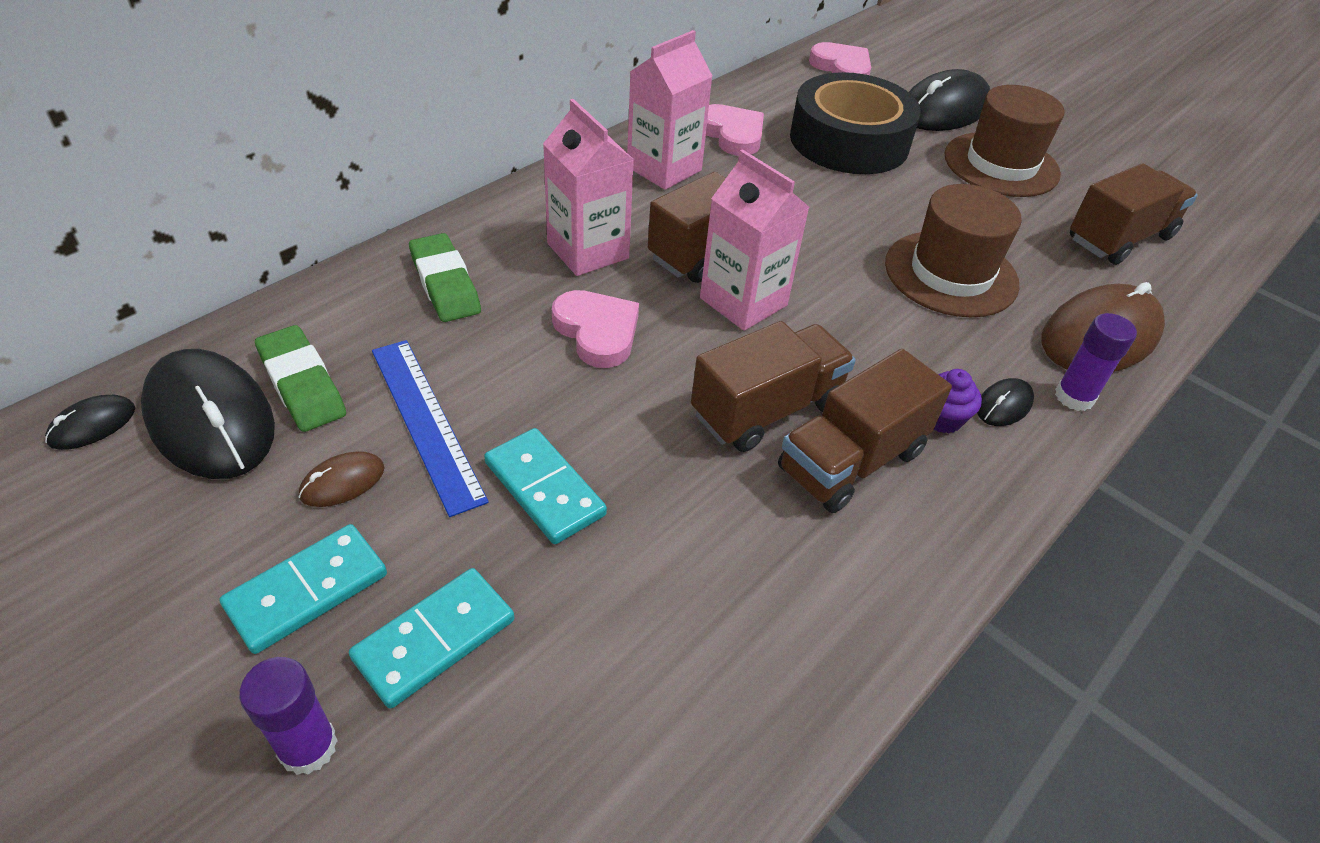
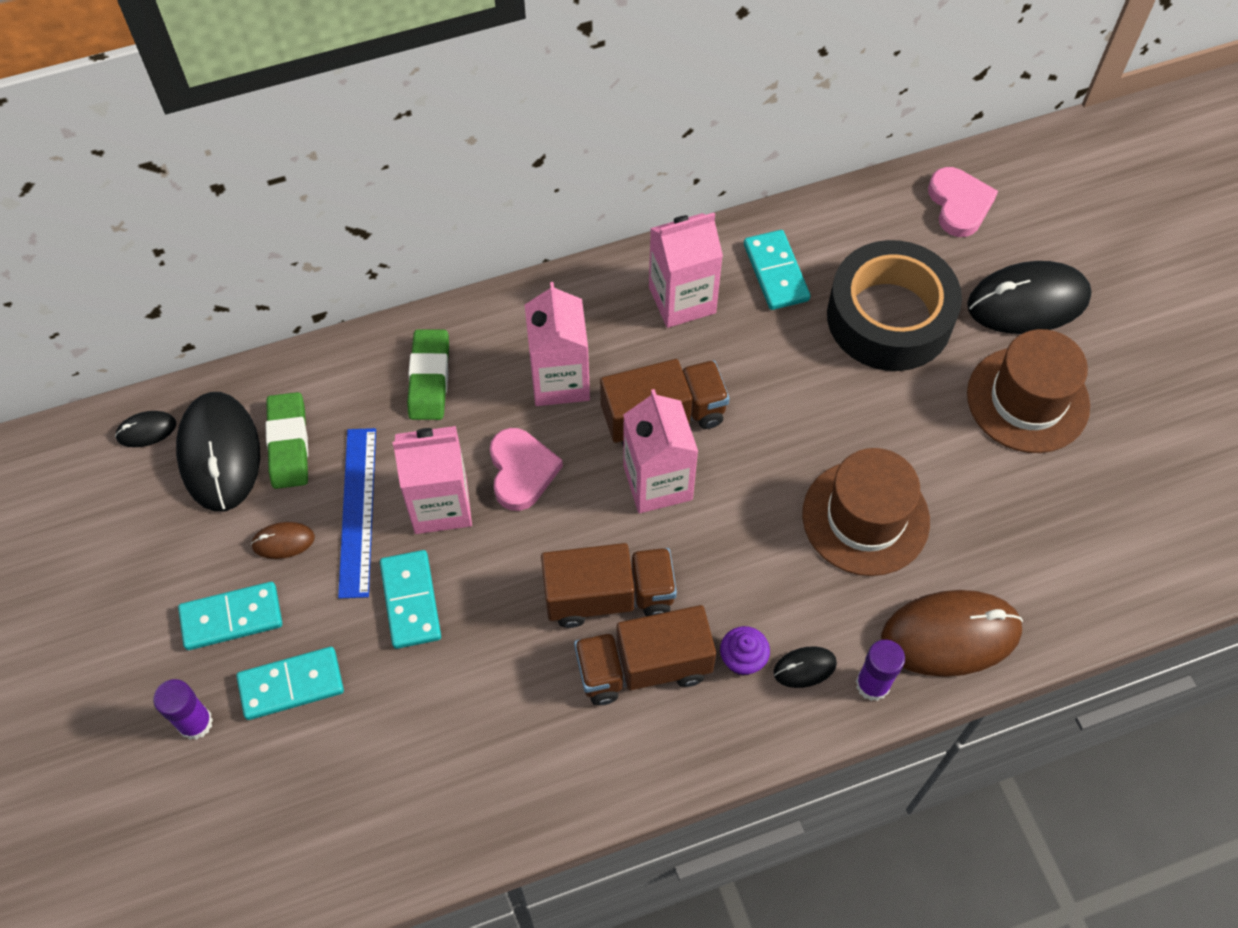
camera: 30 degrees right, 15 degrees up
pink heart [706,104,764,156] -> turquoise domino [744,230,810,310]
brown truck [1070,163,1198,265] -> none
none -> pink carton [393,426,472,534]

